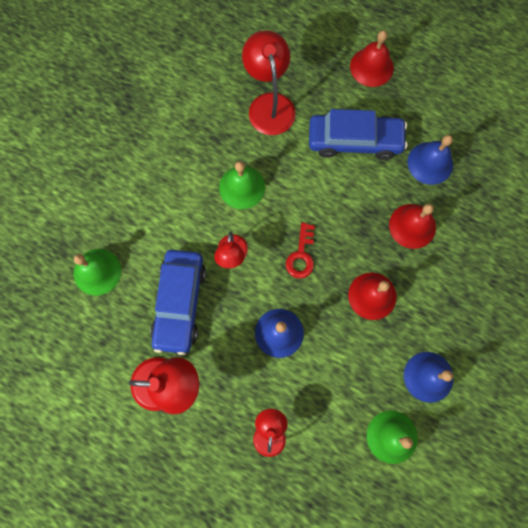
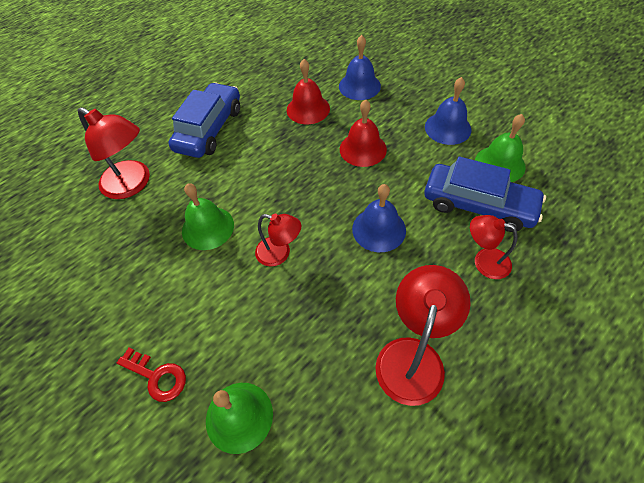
camera: 70 degrees left, 20 degrees down
blue car [150,250,206,355] -> blue car moved to [424,157,546,232]
red lamp [242,30,296,135] -> red lamp turned 150 degrees counterclockwise [78,107,150,199]
red key [286,223,315,278] -> red key moved to [117,348,186,402]
red bell [350,30,394,87] -> none
blue bell [408,135,453,185] -> blue bell moved to [339,35,381,100]

